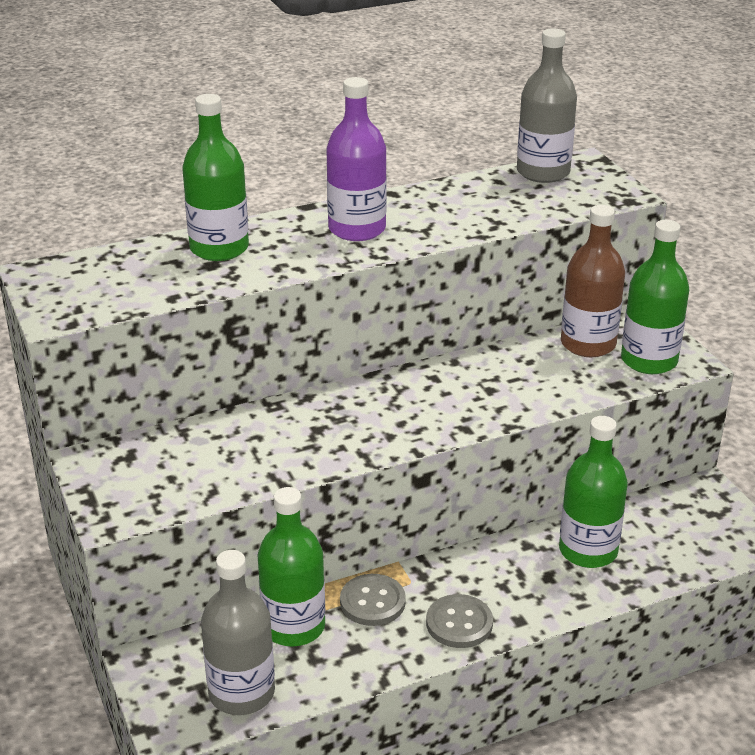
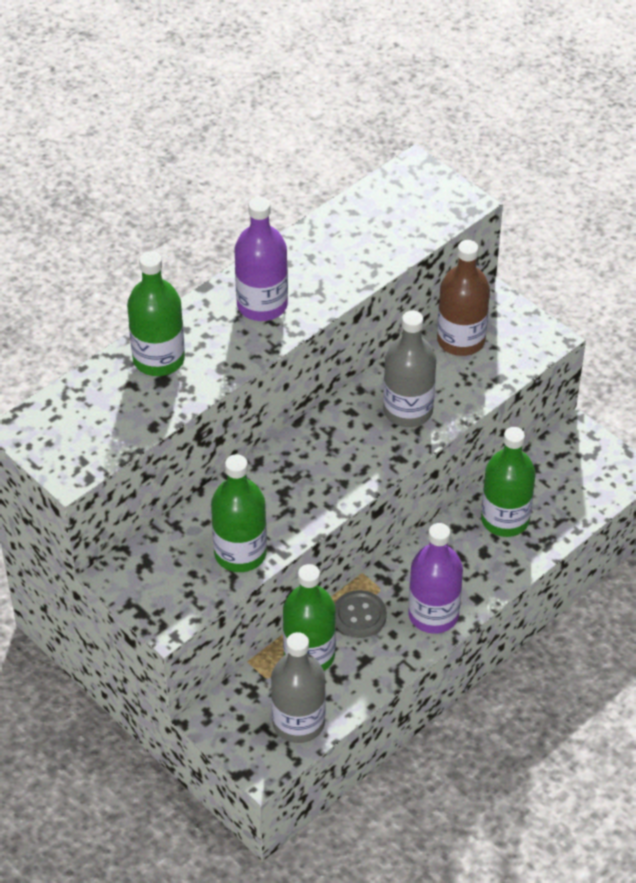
camera: 20 degrees left, 15 degrees up
grey button [426,594,493,648] -> purple bottle [408,523,463,634]
grey bottle [517,28,577,183] -> grey bottle moved to [383,311,436,427]
green bottle [621,220,689,374] -> green bottle moved to [211,454,267,572]

